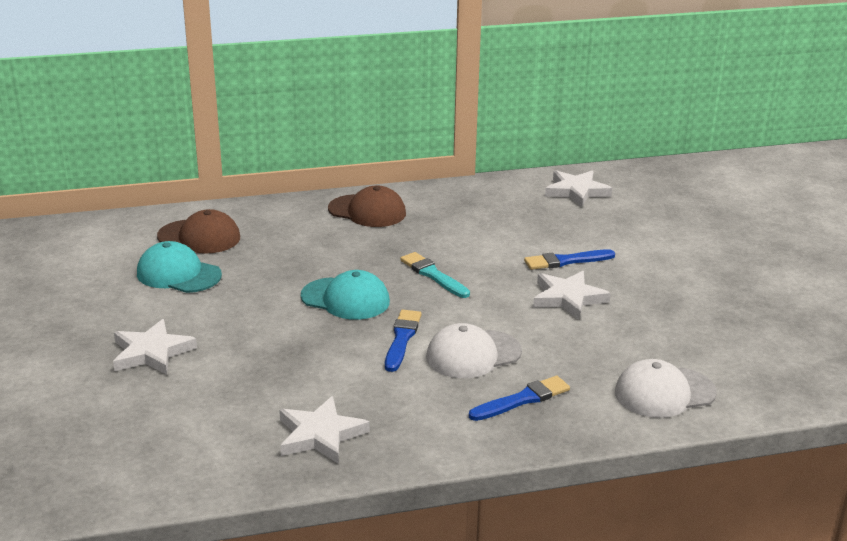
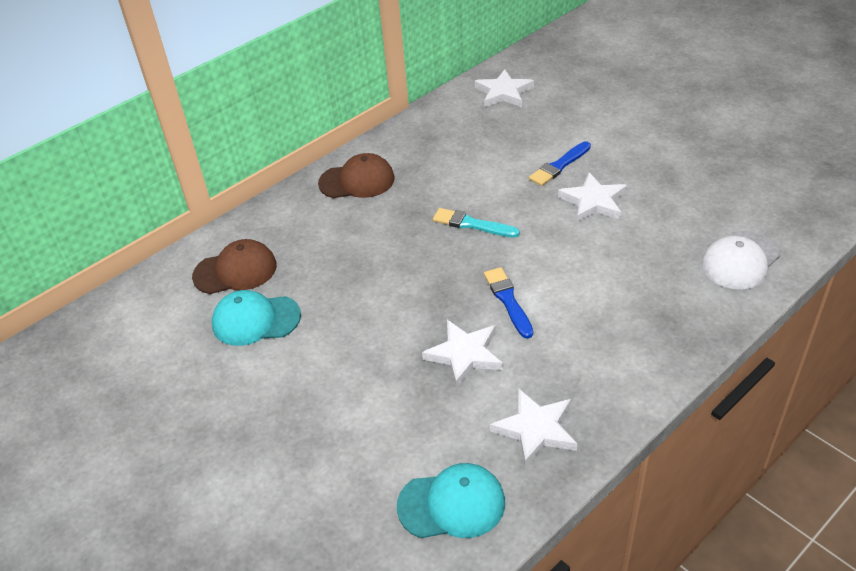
camera: 25 degrees left, 15 degrees up
white star [113,319,197,375] -> white star moved to [422,320,503,388]
turquoise cap [301,270,390,320] -> turquoise cap moved to [397,463,505,538]
white cap [426,323,522,378] -> none
blue brush [469,376,570,421] -> none

